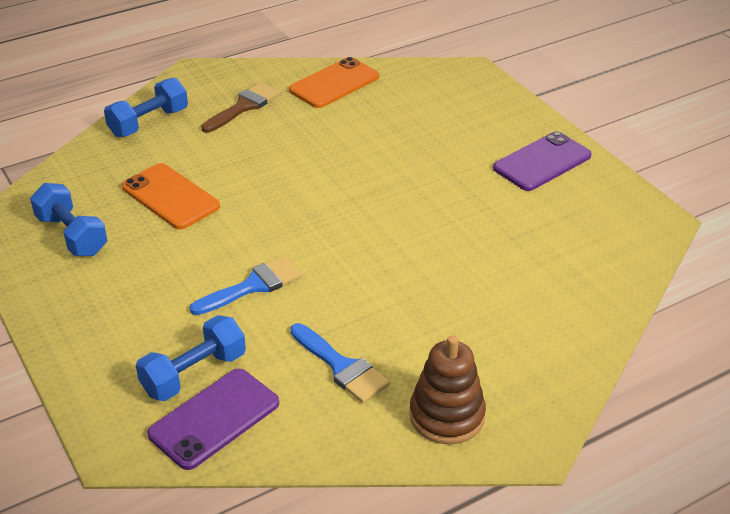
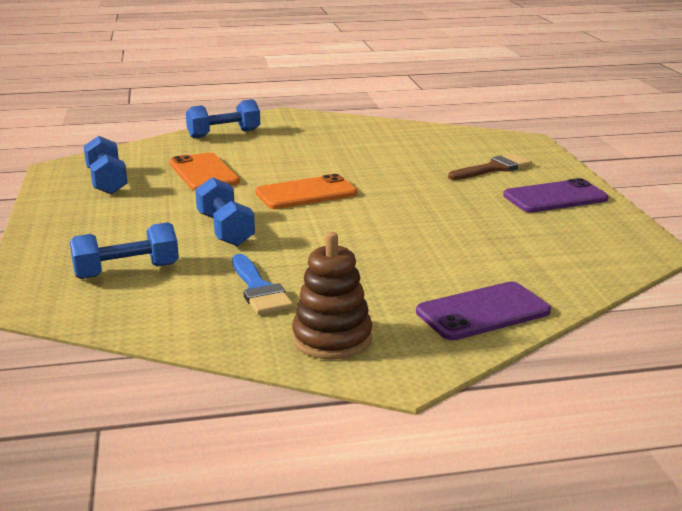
camera: 20 degrees right, 15 degrees down
purple phone [147,369,279,470] -> purple phone moved to [416,282,551,340]
blue brush [190,256,302,315] -> blue dumbbell [195,177,255,246]
brown brush [201,83,280,133] -> brown brush moved to [448,154,532,180]
orange phone [289,57,379,108] -> orange phone moved to [255,174,357,209]

